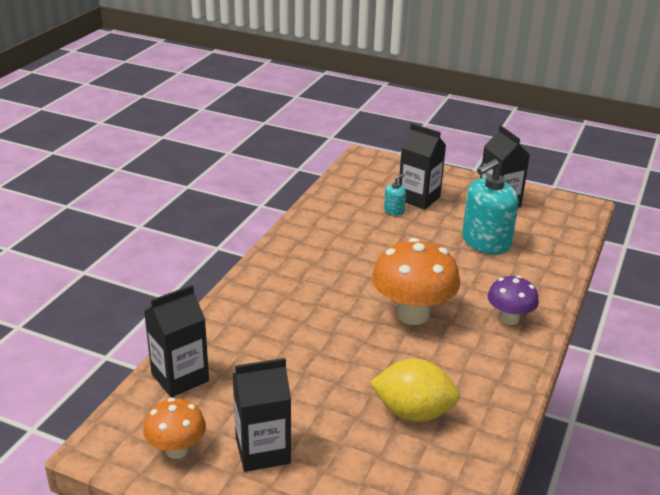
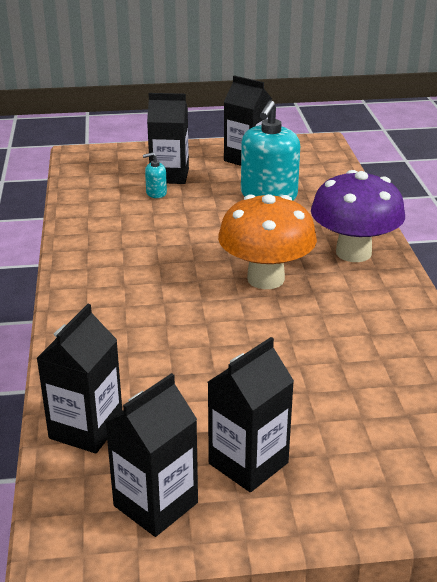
camera: 30 degrees left, 0 degrees up
orange mushroom [143,398,206,459] -> black carton [105,373,198,537]
yellow lemon [370,359,460,422] -> none
turquoise soap dispenser [384,174,406,215] -> turquoise soap dispenser turned 120 degrees counterclockwise [143,152,167,198]
purple mushroom [487,276,539,325] -> purple mushroom [311,170,405,262], size x1.72

